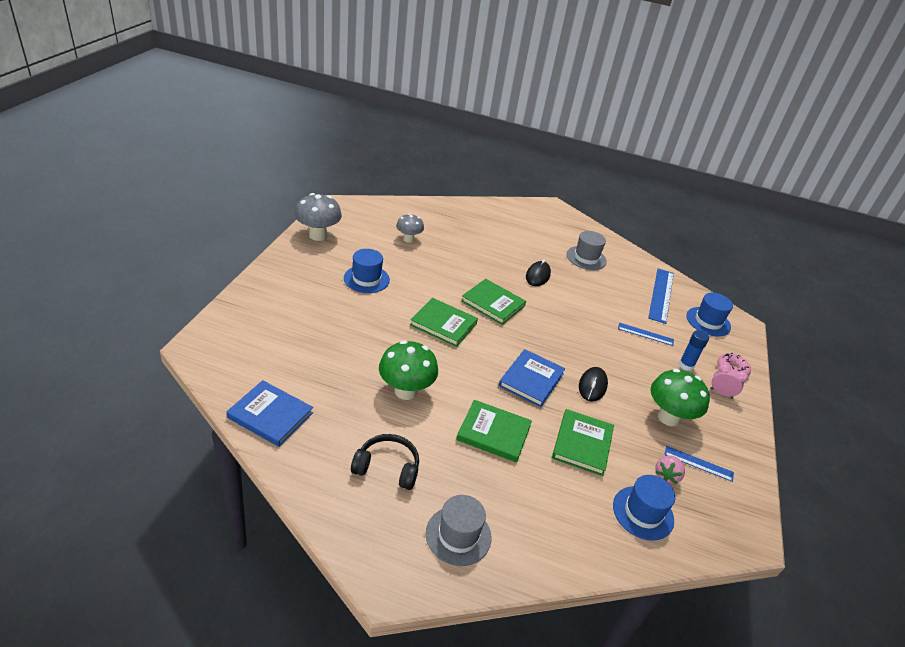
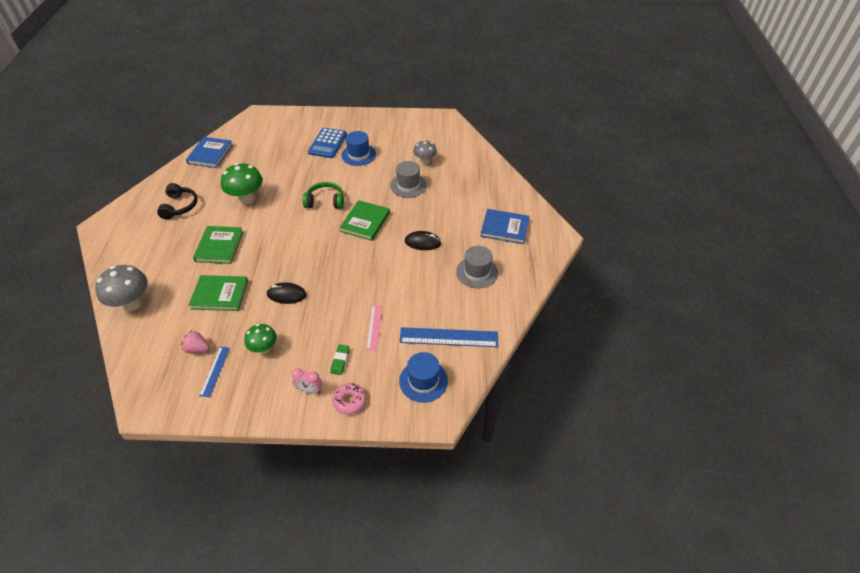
camera: 80 degrees right, 10 degrees up
grey mushroom [295,193,342,241] -> grey mushroom moved to [95,265,148,311]
green book [410,298,478,347] -> green headphones [303,182,344,209]
grey hat [426,495,491,566] -> grey hat moved to [390,161,427,198]
blue book [499,349,565,407] -> blue book moved to [480,209,529,244]
blue hat [613,475,675,541] -> none
blue ruler [618,323,674,346] -> pink ruler [366,305,382,350]
green mushroom [651,369,710,426] -> green mushroom [244,324,277,354], size x0.63
blue glue stick [679,330,709,371] -> green eraser [330,344,350,375]
pink clock [710,364,748,399] -> pink clock turned 90 degrees clockwise [291,368,322,394]
none -> blue calculator [308,128,347,158]

